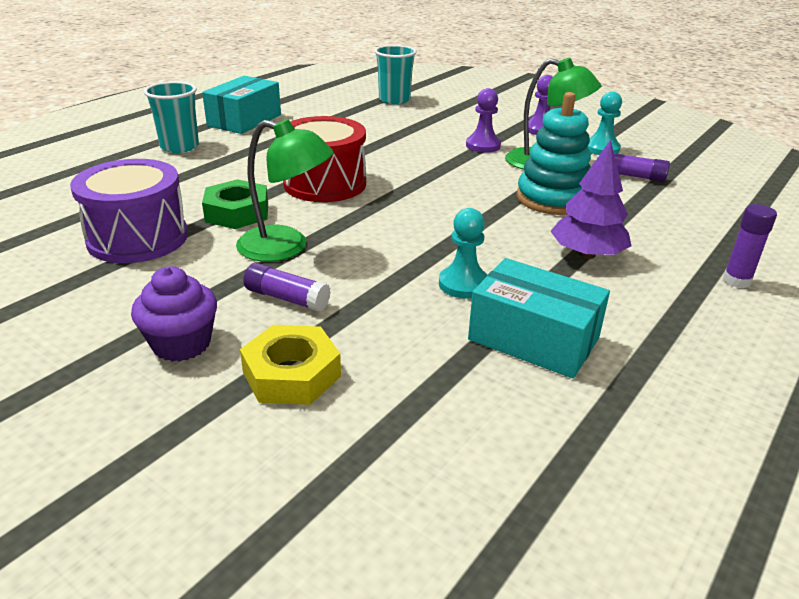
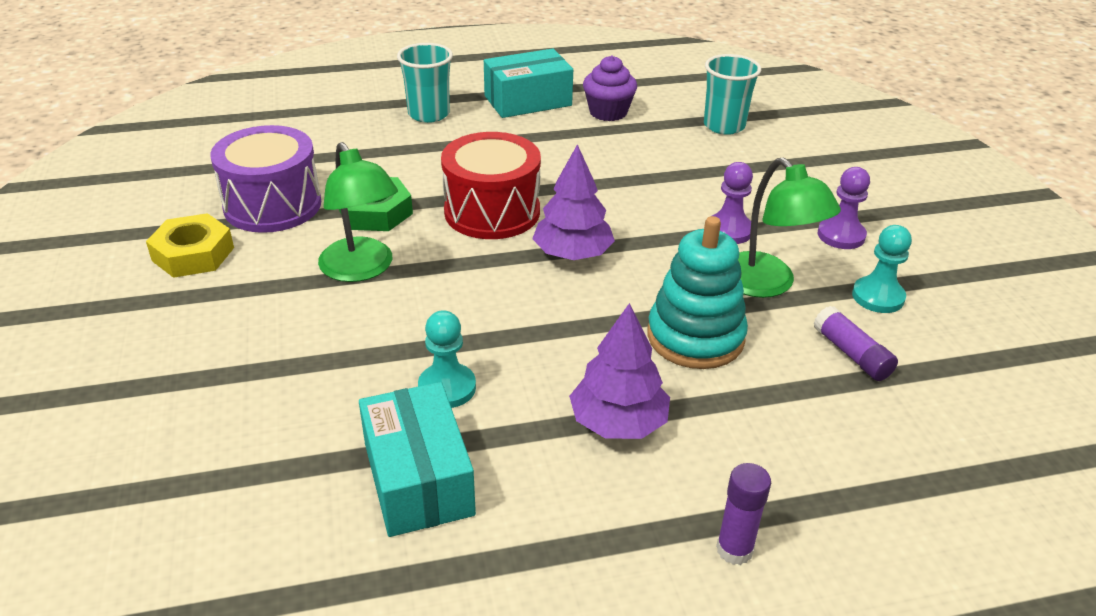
camera: 40 degrees right, 5 degrees up
purple cupcake [131,266,217,362] -> purple cupcake moved to [583,56,637,121]
yellow nut [240,325,341,405] -> yellow nut moved to [146,213,234,278]
purple glue stick [243,263,331,312] -> none
none -> purple tree [532,144,615,260]

